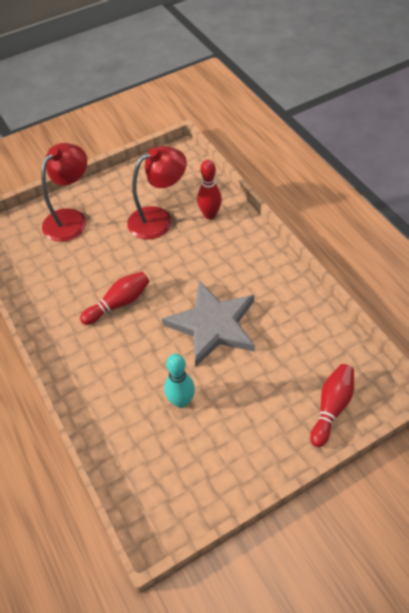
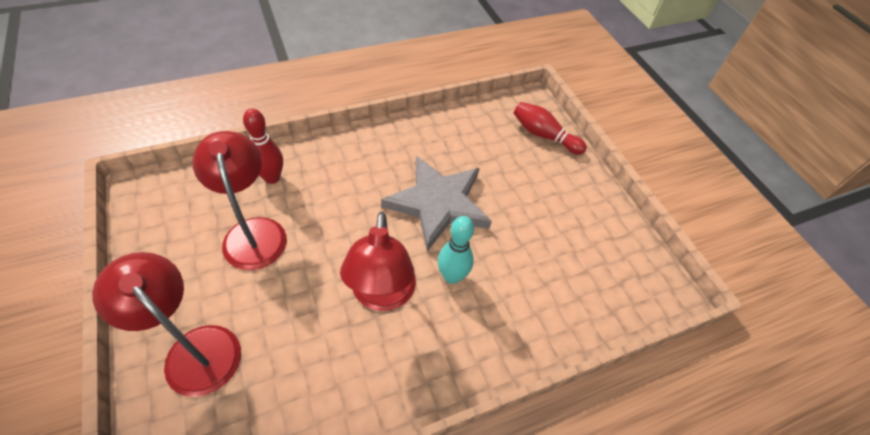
camera: 90 degrees left, 0 degrees up
red bowling pin [80,271,150,325] -> red lamp [340,211,416,311]
turquoise bowling pin [164,354,195,408] -> turquoise bowling pin moved to [438,216,474,284]

